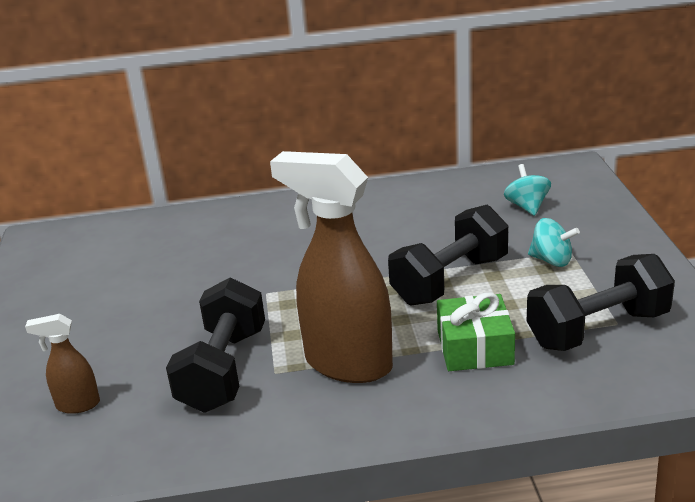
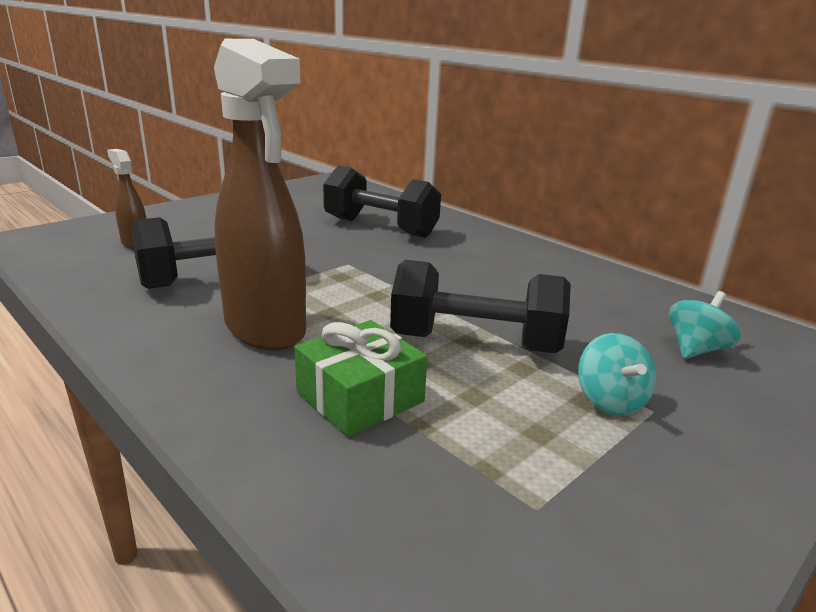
camera: 50 degrees right, 5 degrees down
brown spray bottle [270,151,393,383] -> brown spray bottle turned 150 degrees clockwise [214,39,306,351]
black dumbbell [527,254,675,351] -> black dumbbell moved to [323,165,441,238]

